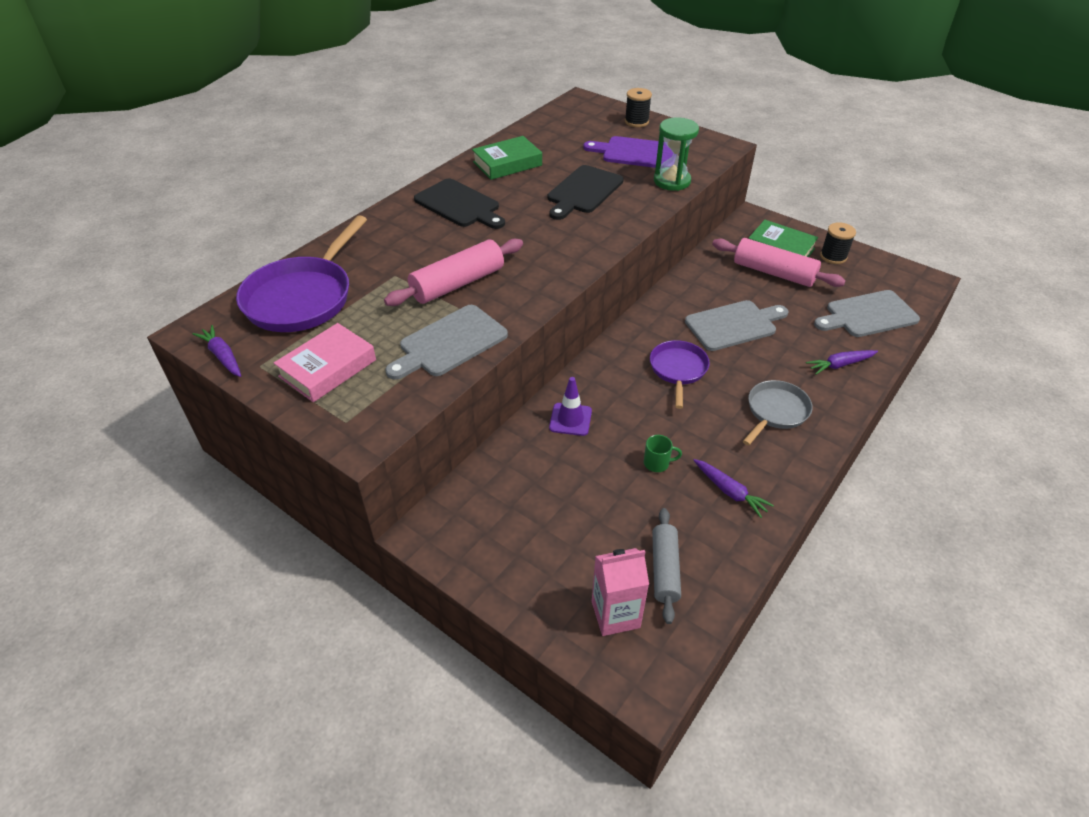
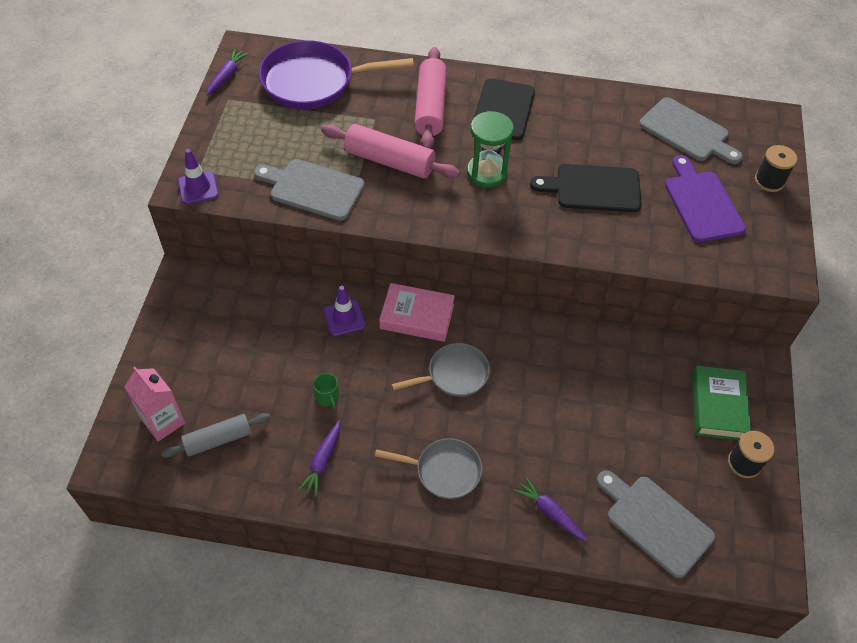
camera: 60 degrees right, 10 degrees up
pink book [274,323,376,402] -> pink book moved to [379,283,455,342]
green book [472,136,542,180] -> none
purple pan [650,340,710,409] -> grey pan [391,343,490,397]
green hourglass [654,117,699,191] -> green hourglass moved to [467,111,514,187]
grey cutting board [685,300,788,351] -> grey cutting board moved to [639,97,743,164]
pink rolling pin [712,238,846,287] -> pink rolling pin moved to [414,47,447,149]
none -> purple traffic cone [178,149,219,204]

